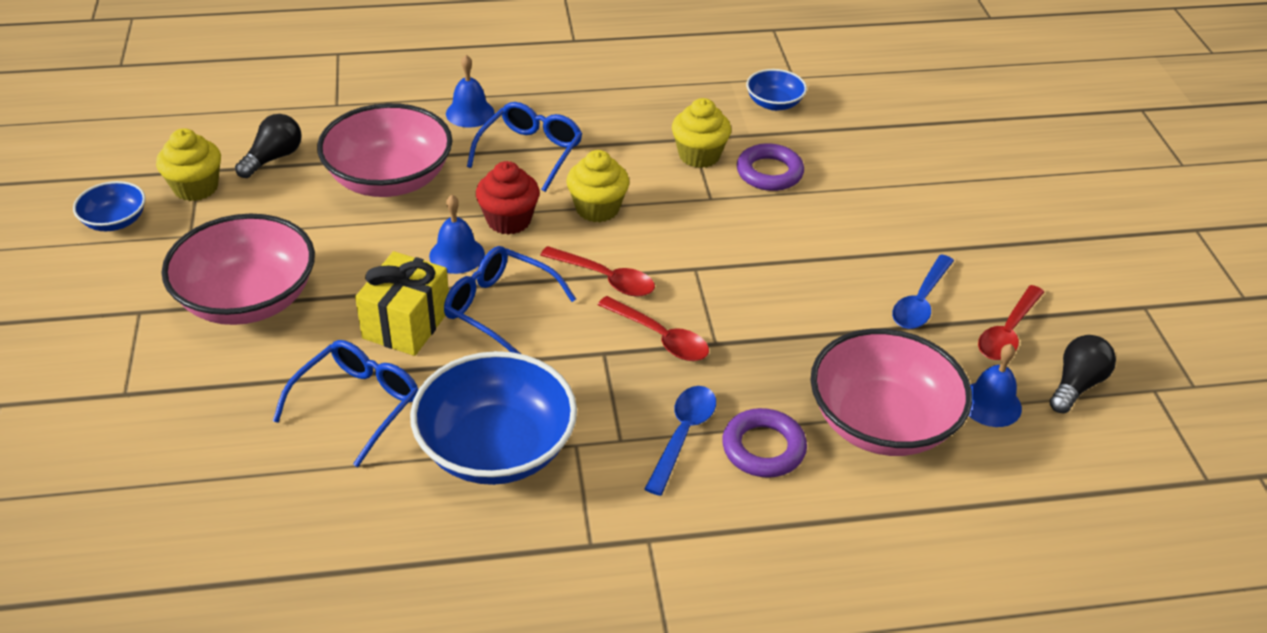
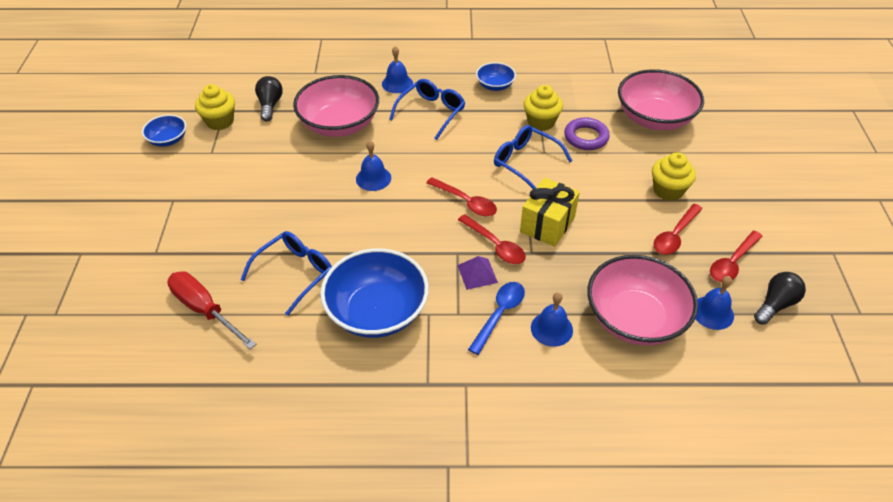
camera: 10 degrees right, 5 degrees up
pink bowl [161,214,315,325] -> pink bowl moved to [618,69,704,130]
black light bulb [235,114,302,178] -> black light bulb turned 45 degrees counterclockwise [255,76,283,121]
yellow gift [355,251,449,356] -> yellow gift moved to [520,178,580,247]
blue glasses [444,246,576,354] -> blue glasses moved to [494,125,573,189]
red cupcake [476,161,540,235] -> none
yellow cupcake [566,150,629,222] -> yellow cupcake moved to [652,152,696,201]
purple ring [722,408,807,478] -> blue bell [531,292,573,347]
blue bowl [746,69,807,111] -> blue bowl moved to [476,62,516,91]
blue spoon [892,255,954,329] -> red spoon [653,204,703,255]
none -> red screwdriver [167,271,256,349]
none -> purple pyramid [457,256,498,290]

